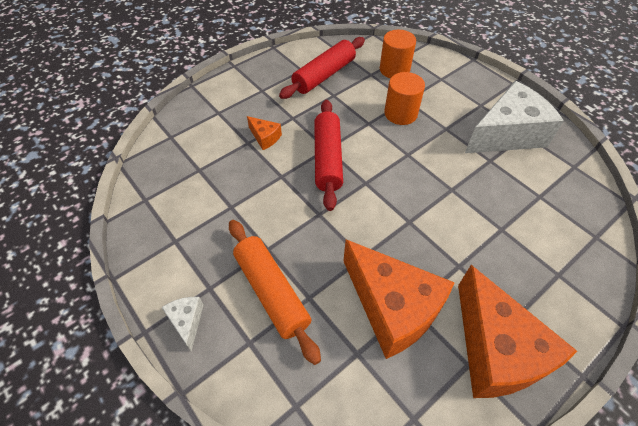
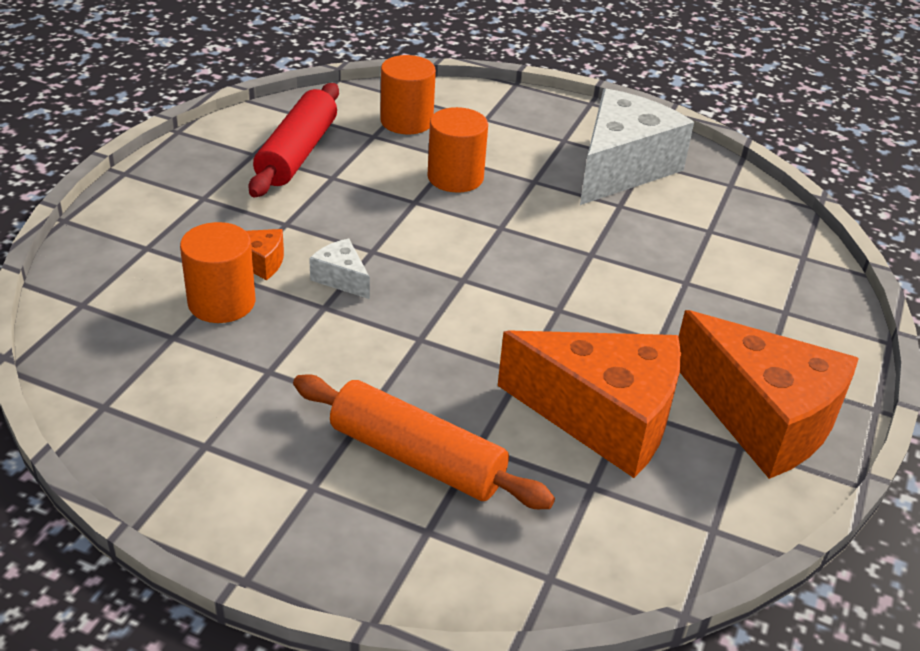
camera: 30 degrees left, 15 degrees down
white cheese [162,297,204,351] -> white cheese moved to [309,238,370,299]
red rolling pin [314,100,343,211] -> none
none -> orange cylinder [180,222,255,323]

